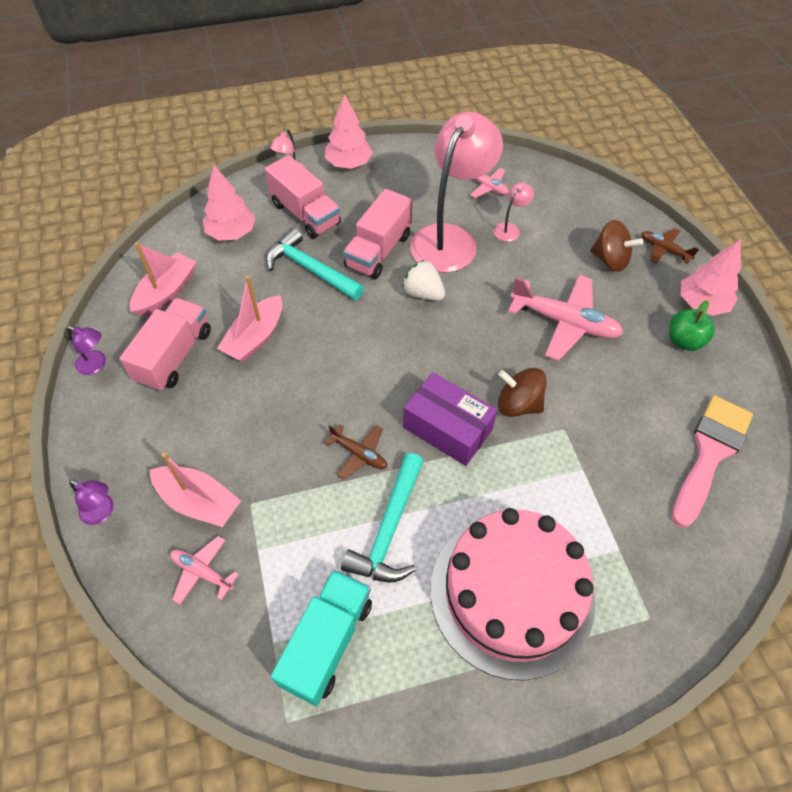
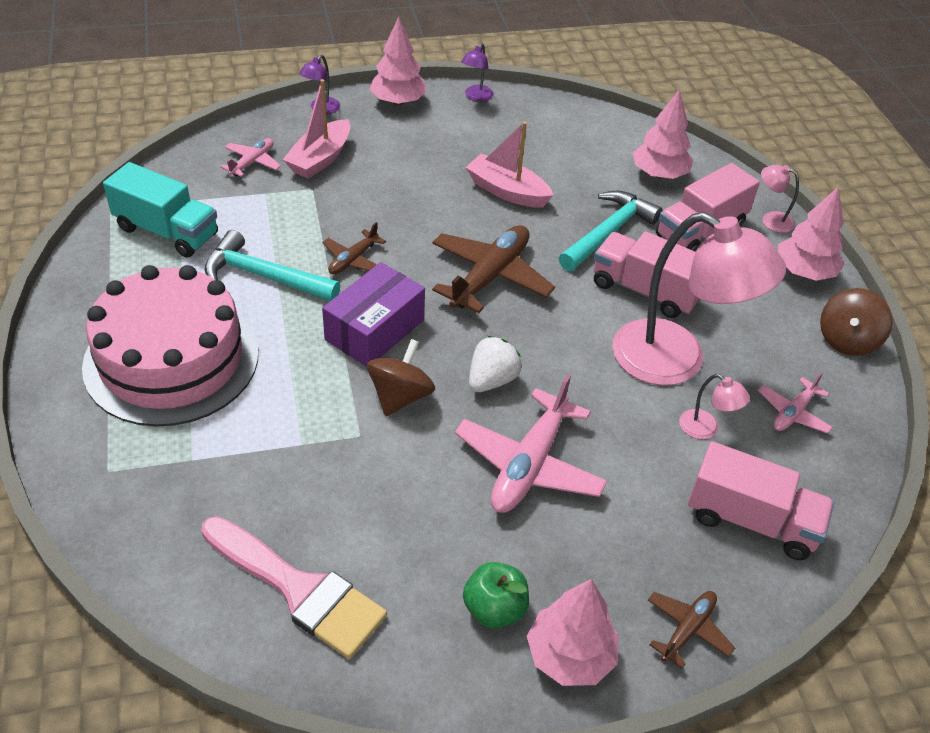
camera: 90 degrees right, 10 degrees down
pink truck [120,298,211,391] -> pink truck moved to [688,441,834,560]
pink boat [130,242,197,317] -> none
white strawberry [402,260,445,301] -> white strawberry moved to [469,336,522,392]
brown spinning top [590,220,643,272] -> brown spinning top moved to [820,288,893,356]
none -> pink tree [370,17,427,105]
none -> brown plane [432,225,555,313]

